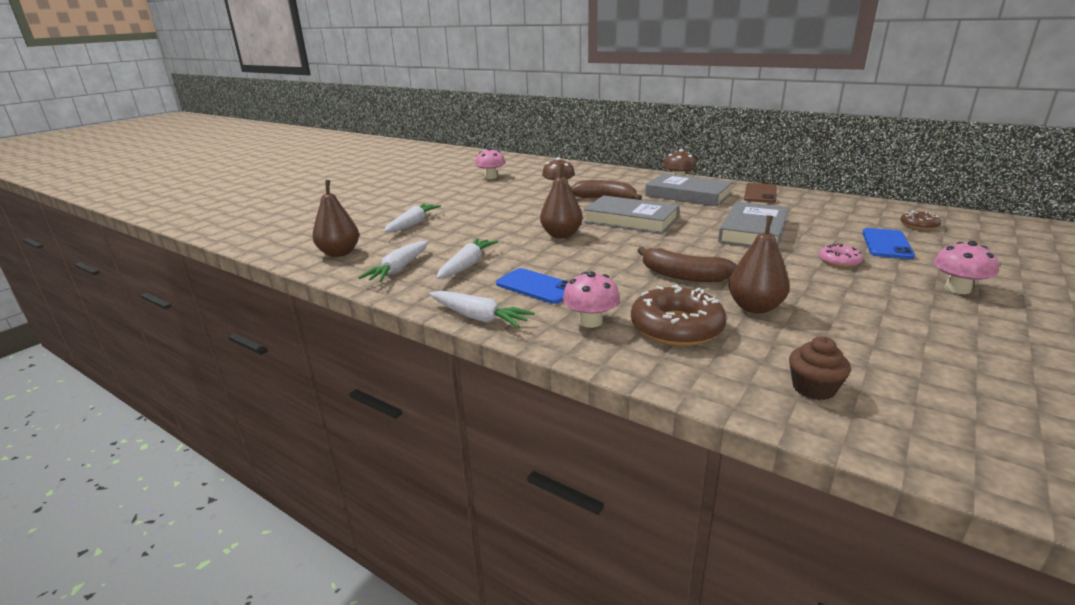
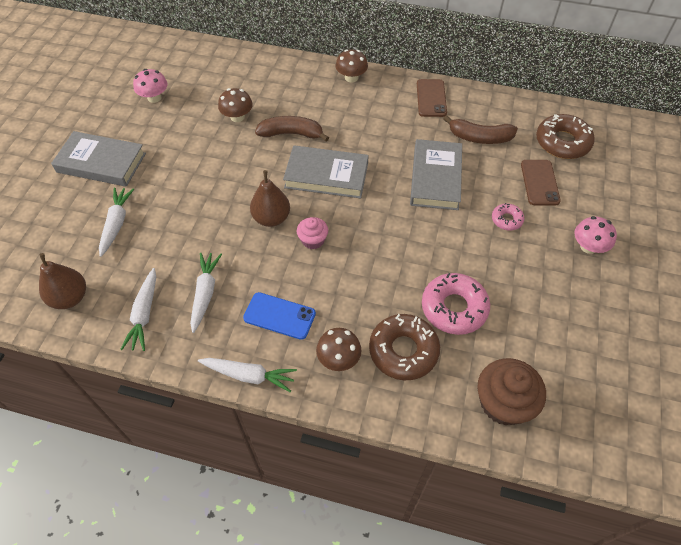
camera: 20 degrees left, 30 degrees up
pink mushroom [563,271,620,328] -> brown mushroom [316,328,362,371]
brown banana [637,247,737,282] -> brown banana moved to [443,115,518,144]
grey book [645,173,733,206] -> grey book moved to [51,131,146,187]
brown pear [729,215,790,314] -> pink donut [422,273,490,335]
brown cupcake [789,336,851,400] -> brown cupcake [477,358,546,425], size x1.76
blue phone [862,228,915,259] -> brown phone [521,160,561,206]
brown donut [900,210,941,230] -> brown donut [536,114,595,159], size x1.91
none -> pink cupcake [297,217,328,250]

